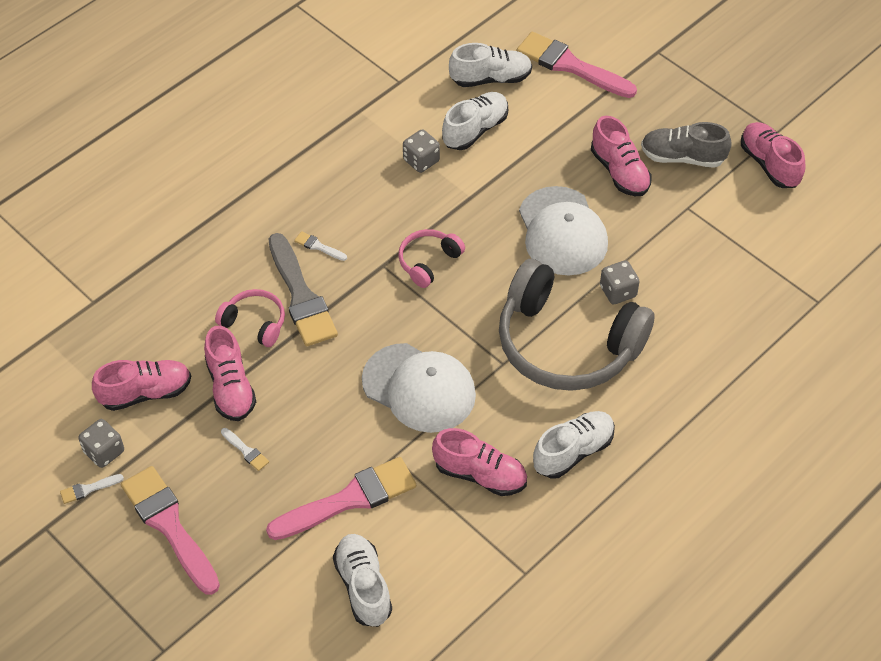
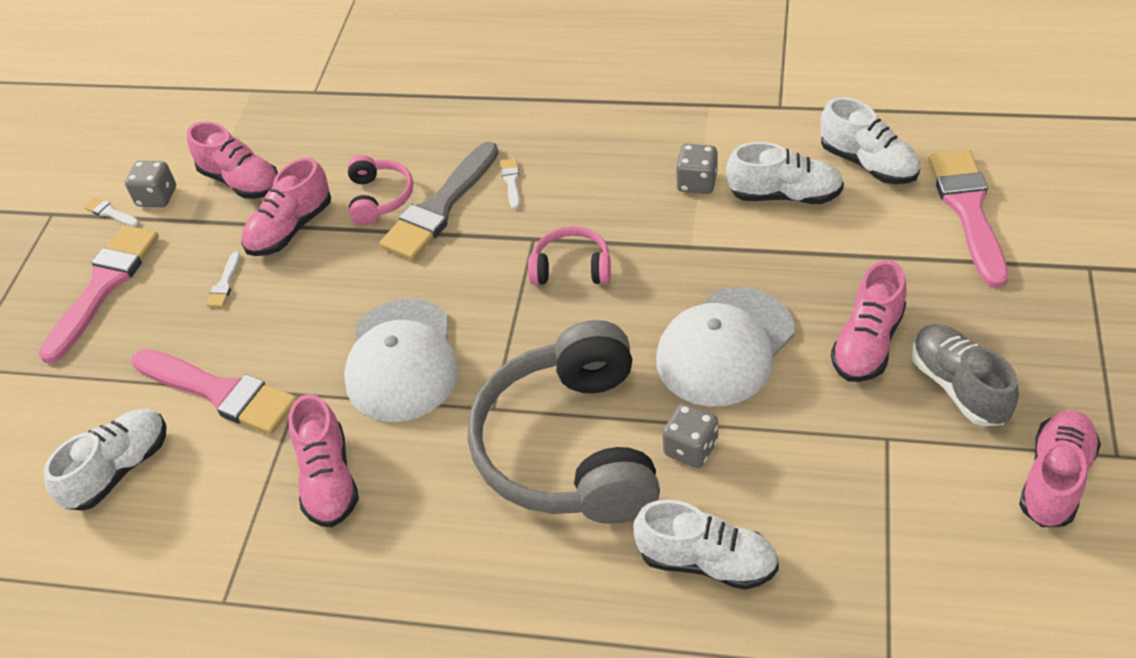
camera: 60 degrees right, 5 degrees down
white shoe [533,411,615,479] -> white shoe moved to [634,499,779,590]

